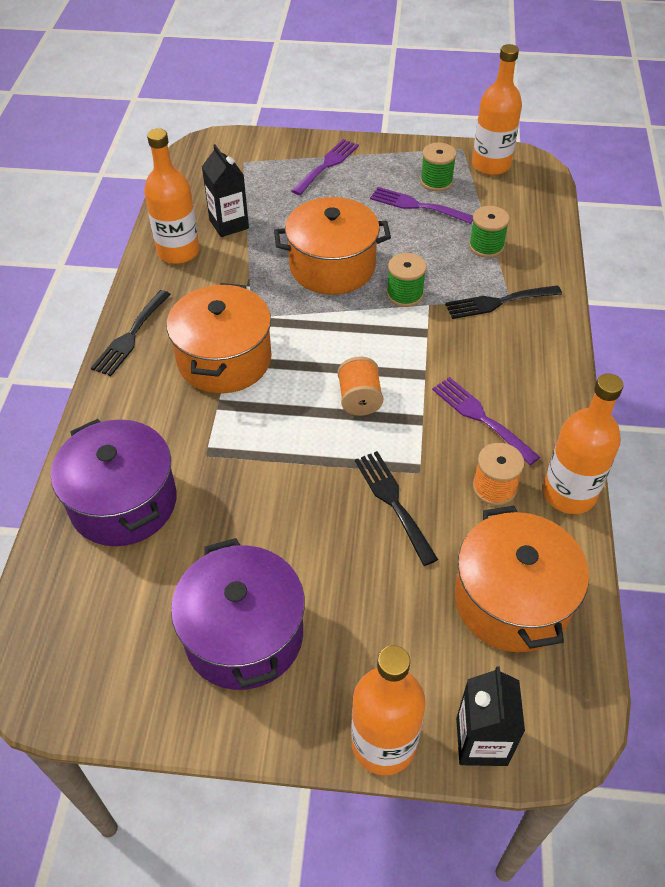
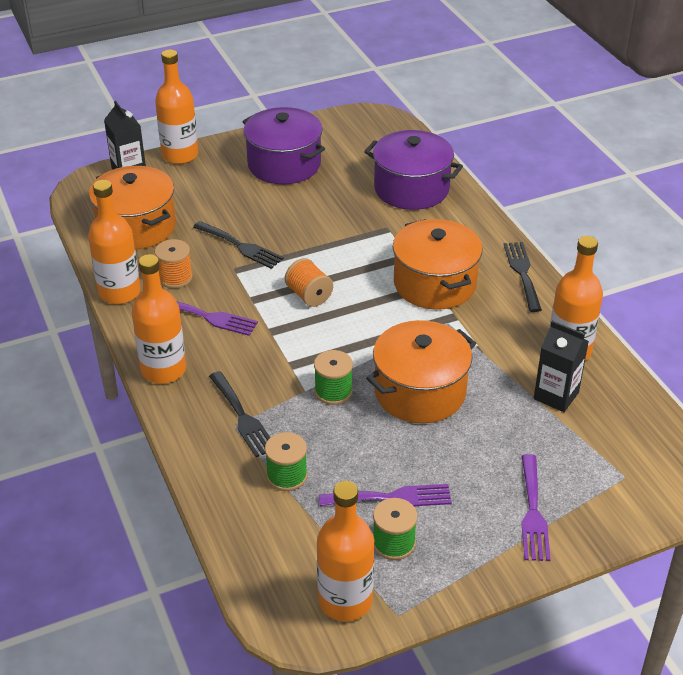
camera: 150 degrees right, 10 degrees down
black fork [445,285,562,319] -> black fork turned 105 degrees clockwise [209,371,270,457]
none -> orange bottle [132,254,186,384]

